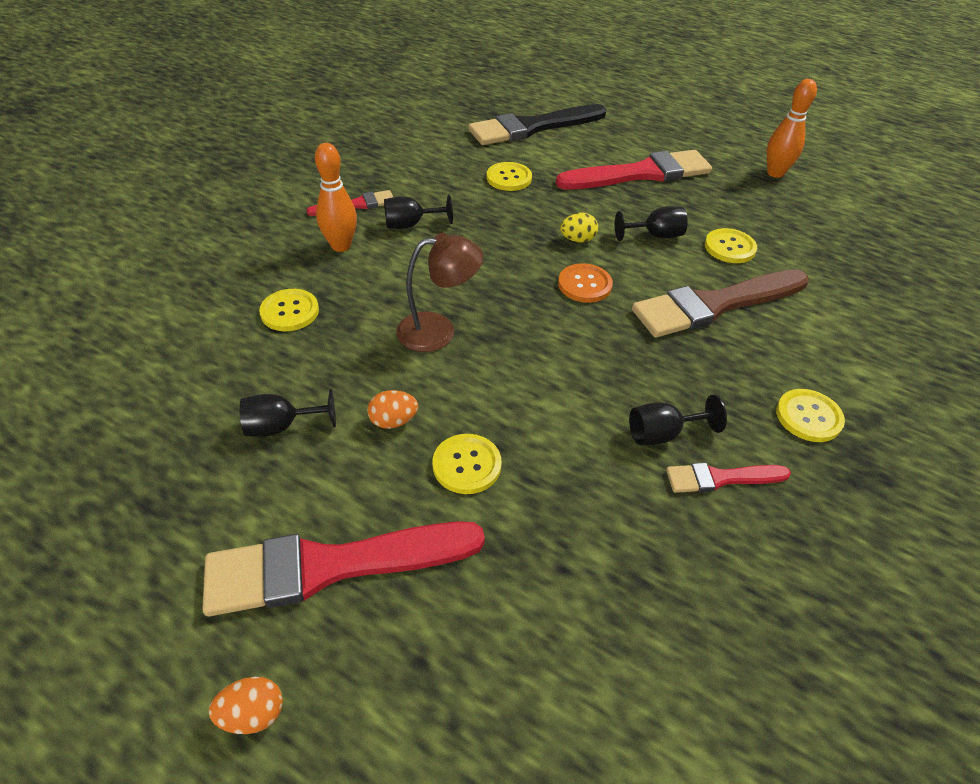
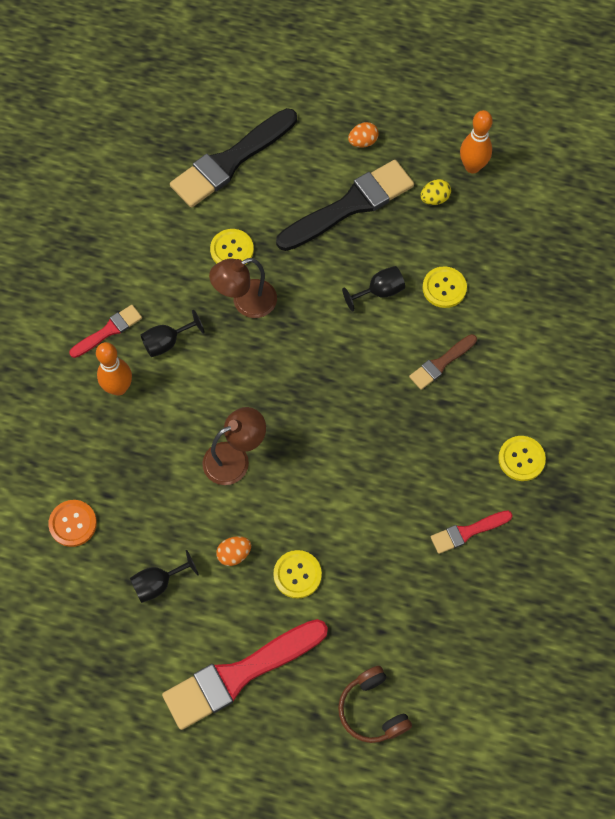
camera: 15 degrees left, 20 degrees up
orange egg [209,677,283,734] -> orange egg moved to [348,122,379,148]
yellow button [259,289,319,331] -> none
red brush [556,150,712,189] -> black brush [276,160,414,251]
orange button [558,263,613,303] -> orange button moved to [48,500,97,547]
yellow egg [560,213,598,242] -> yellow egg moved to [421,179,451,205]
black goblet [629,395,727,445] -> none
brown brush [632,269,809,338] -> brown brush [409,334,477,390], size x0.51
none -> brown lamp [209,258,277,318]
none -> brown headphones [338,666,412,743]

